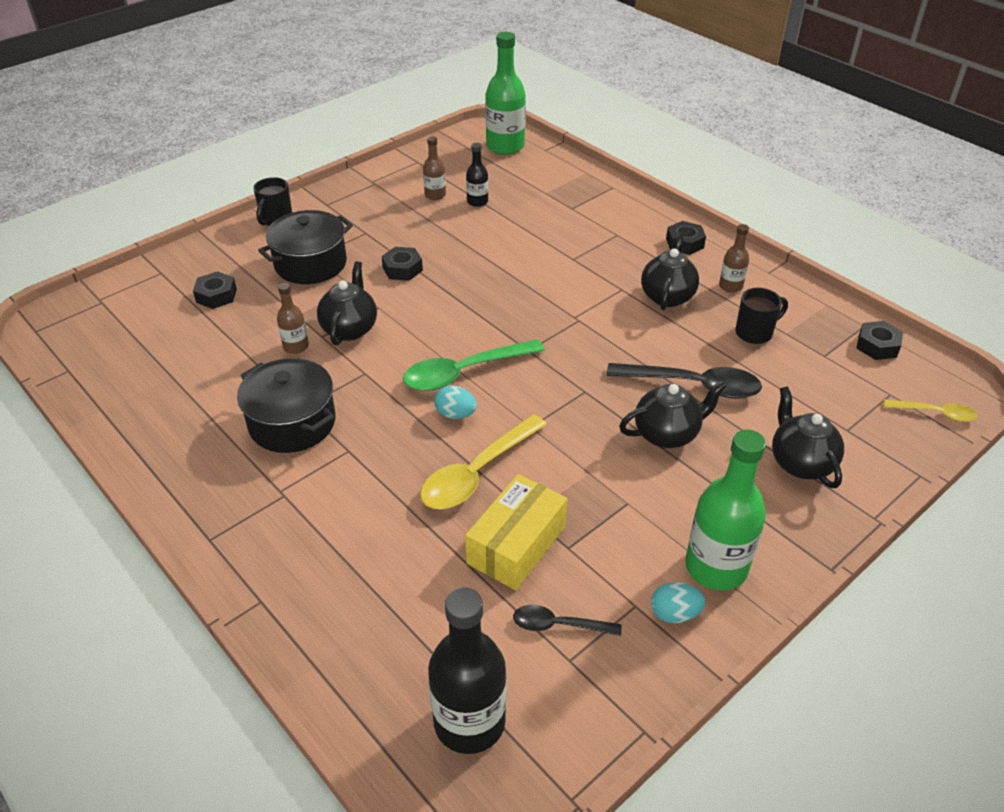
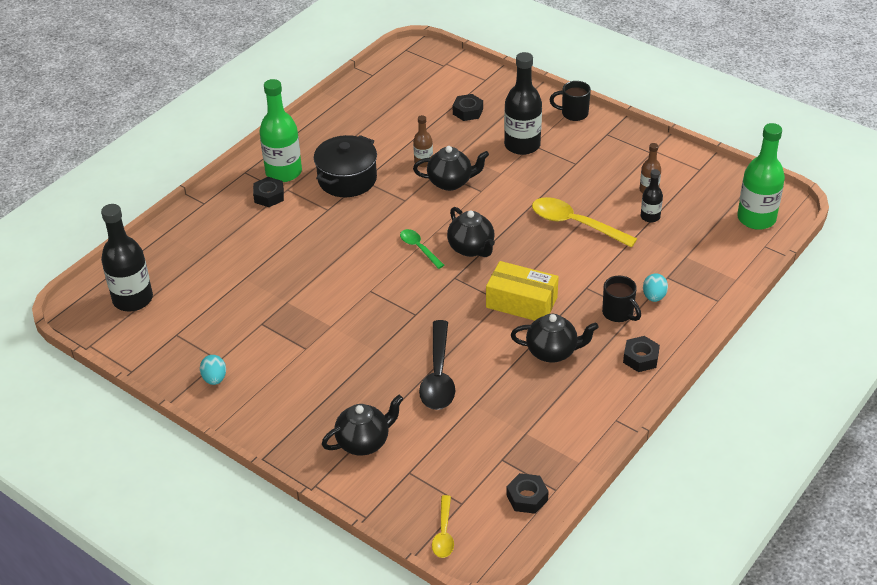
camera: 80 degrees right, 0 degrees up
black pot [258,210,353,284] -> black bottle [504,52,542,155]
black nut [381,247,423,281] -> black nut moved to [253,177,284,207]
green spoon [403,339,545,391] -> green spoon [400,229,444,269], size x0.56
yellow spoon [420,414,547,509] -> yellow spoon moved to [532,197,637,247]
turquoise egg [435,386,477,419] -> turquoise egg moved to [643,273,668,302]
yellow box [465,474,568,590] -> yellow box moved to [486,261,559,321]
black spoon [513,605,622,636] -> none
black teapot [619,380,727,448] -> black teapot moved to [447,207,495,257]
green bottle [685,430,766,590] -> green bottle moved to [259,79,302,182]
brown bottle [719,224,749,293] -> none
black mug [735,288,788,344] -> black mug moved to [602,276,641,322]

